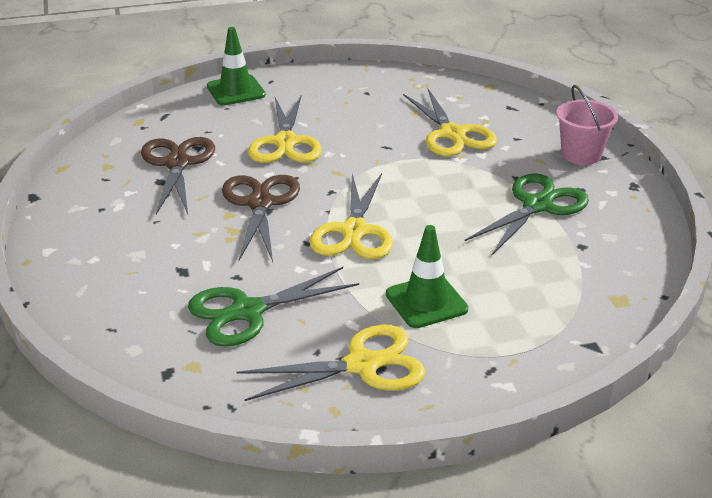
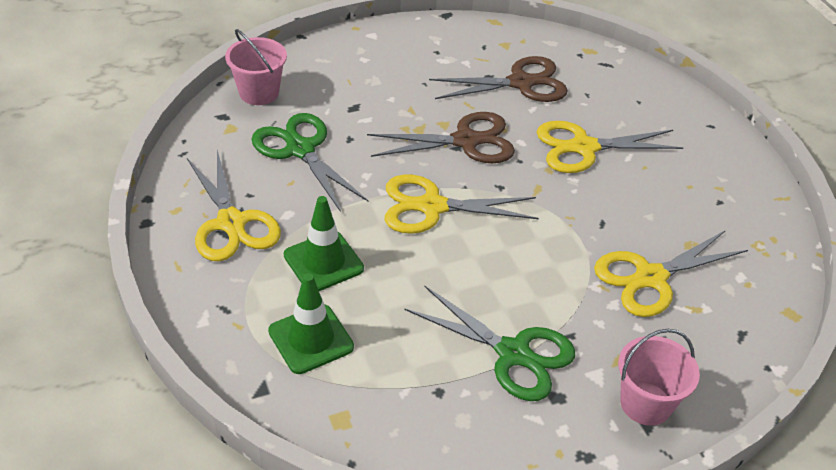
camera: 80 degrees right, 10 degrees up
green traffic cone [207,27,266,105] -> green traffic cone moved to [268,273,354,374]
none -> pink bucket [225,29,287,105]

